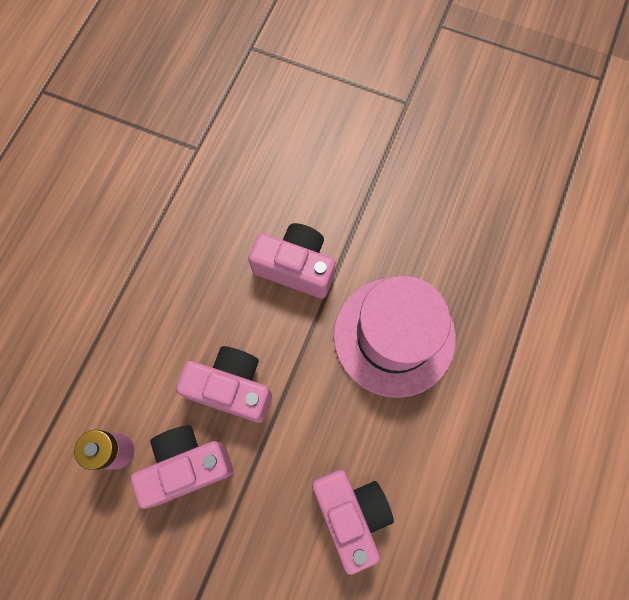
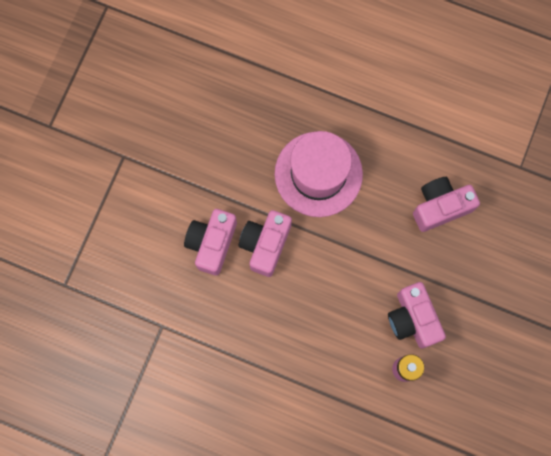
camera: 90 degrees left, 5 degrees up
pink camera [176,346,272,423] -> pink camera moved to [184,209,237,276]

